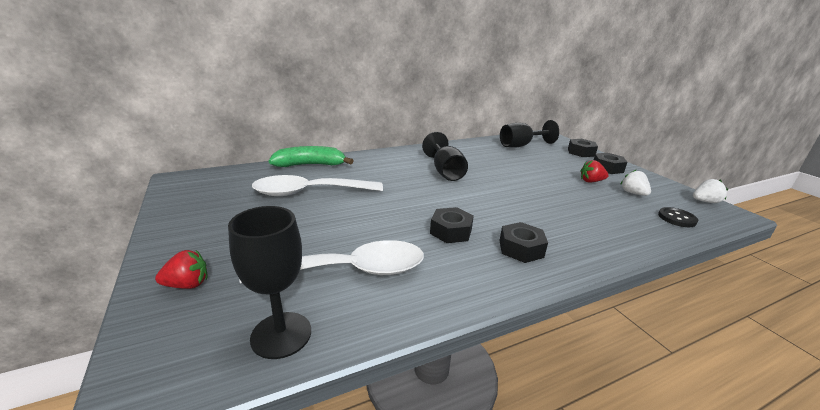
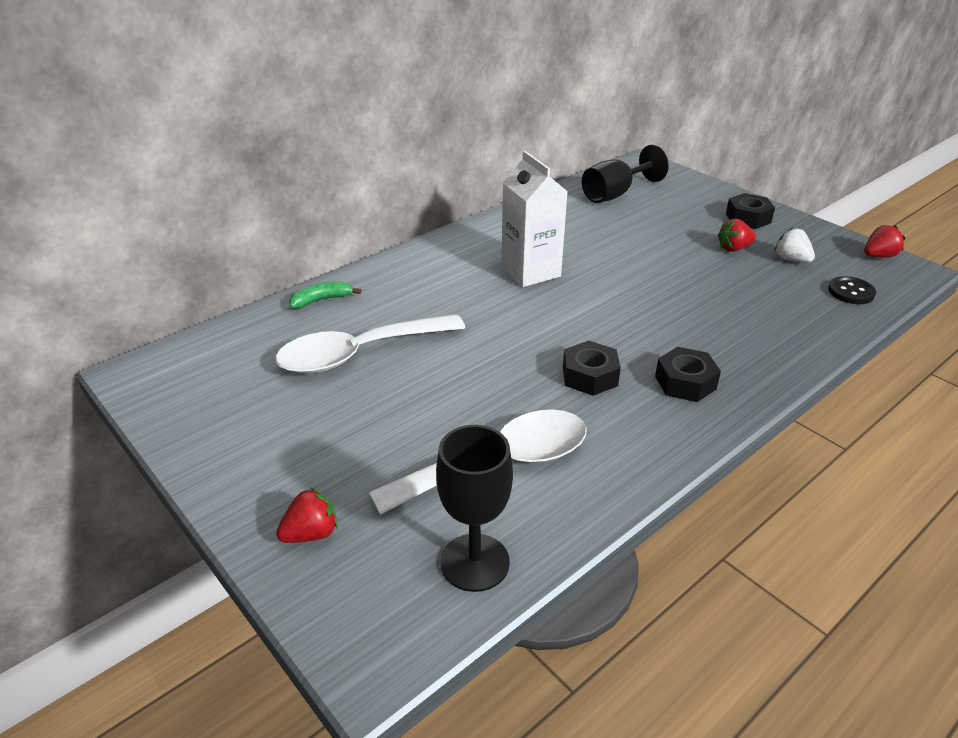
camera: 15 degrees left, 10 degrees up
green banana [269,146,353,167] -> green banana [289,281,362,309], size x0.56
black goblet [422,132,468,181] -> white carton [501,151,568,287]
black nut [568,139,598,157] -> none
white strawberry [693,179,728,203] -> red strawberry [864,225,905,257]

